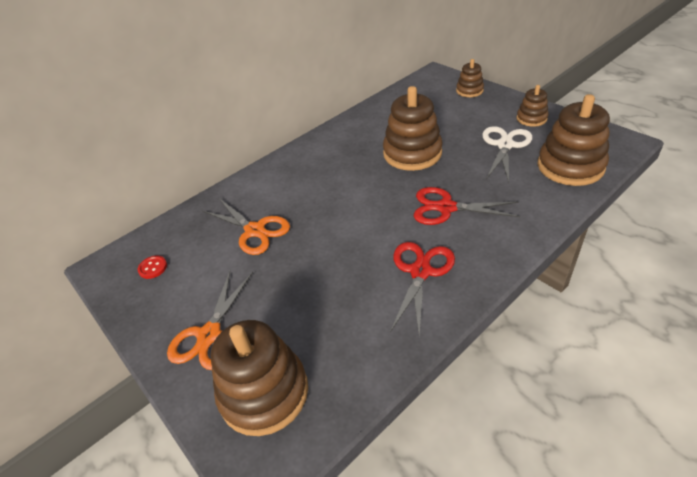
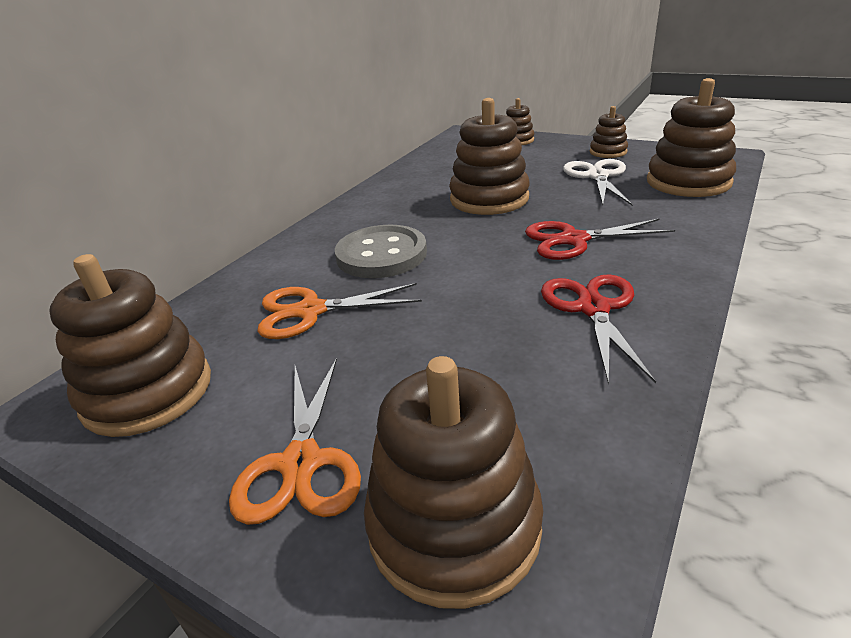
camera: 20 degrees left, 10 degrees down
red button [138,256,167,279] -> brown stacking toy [50,254,211,437]
orange scissors [203,198,290,255] -> orange scissors turned 150 degrees clockwise [257,283,422,339]
none -> grey button [335,225,427,278]

